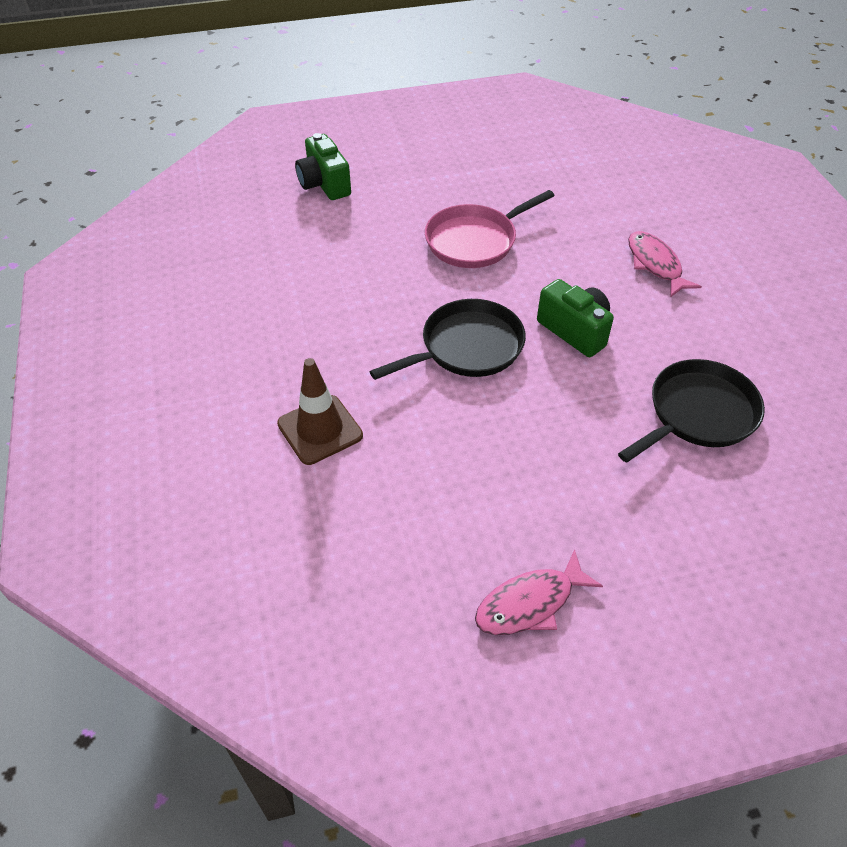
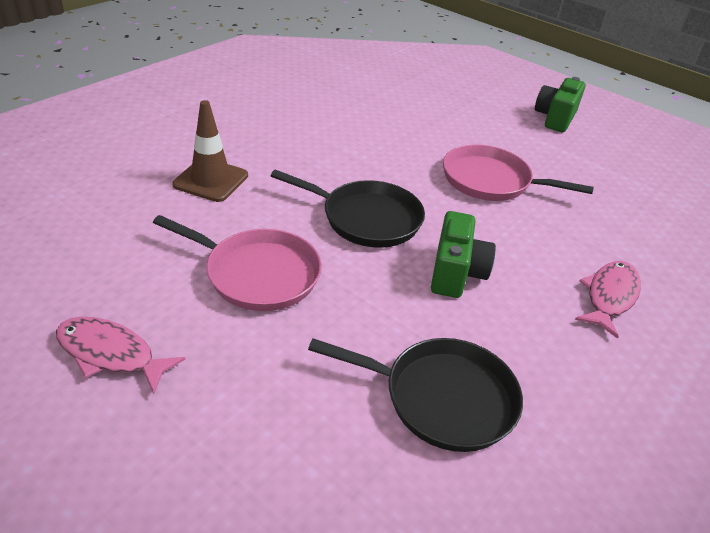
camera: 50 degrees right, 10 degrees down
green camera [295,133,351,200] -> green camera moved to [535,77,586,132]
none -> pink pan [153,215,322,311]

